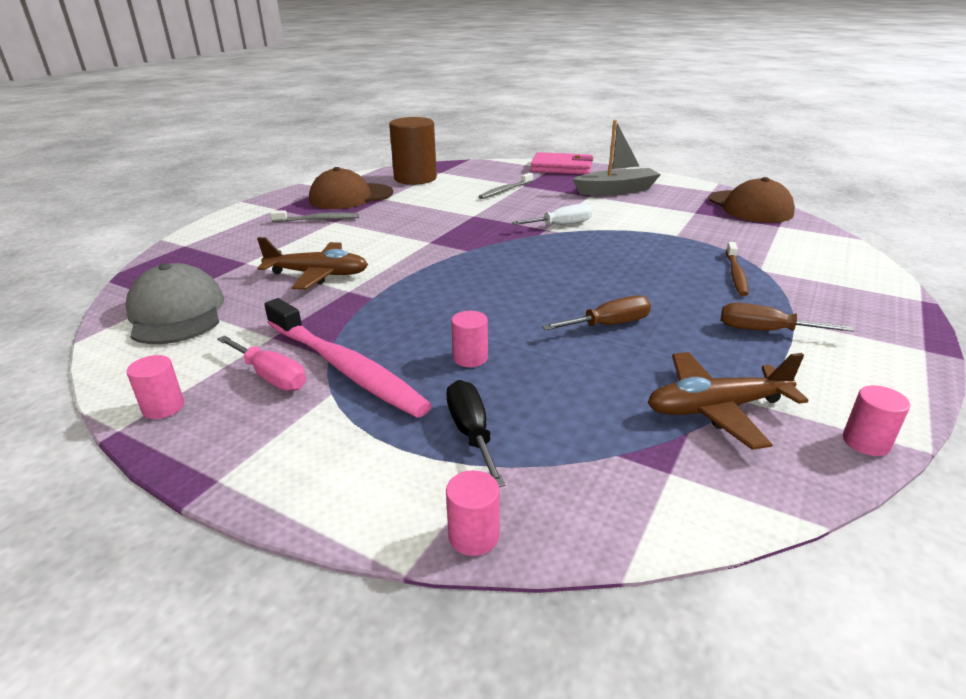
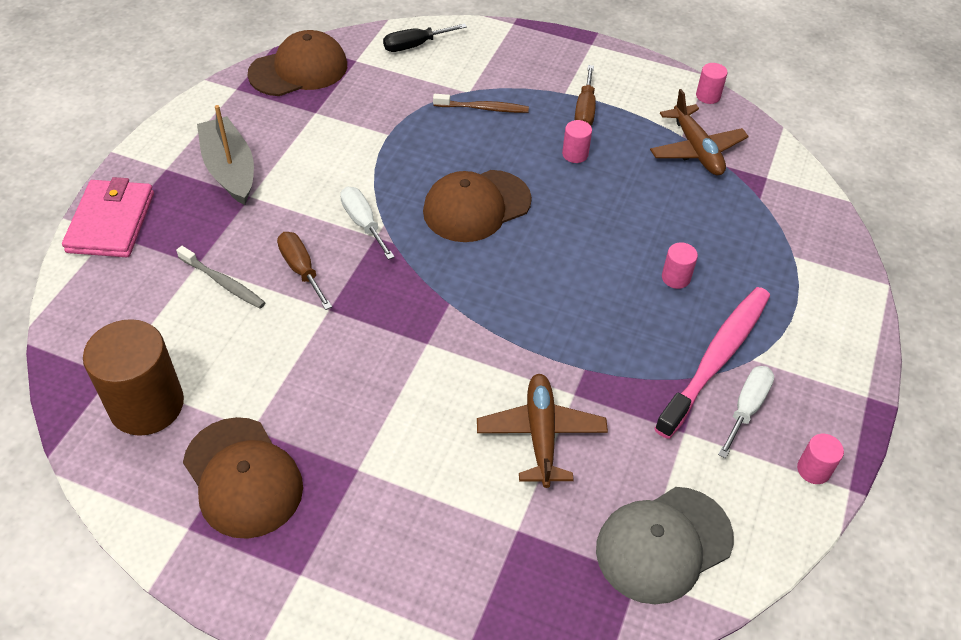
camera: 100 degrees left, 20 degrees up
pink screwdriver [217,335,306,391] -> white screwdriver [718,366,774,458]
grey toothbrush [270,210,359,222] -> none
pink cylinder [446,470,500,556] -> pink cylinder moved to [562,120,592,163]
black screwdriver [447,380,505,487] -> black screwdriver moved to [383,23,467,52]
brown screwdriver [542,295,651,330] -> brown screwdriver moved to [277,232,332,310]
none -> brown cap [423,170,532,242]

